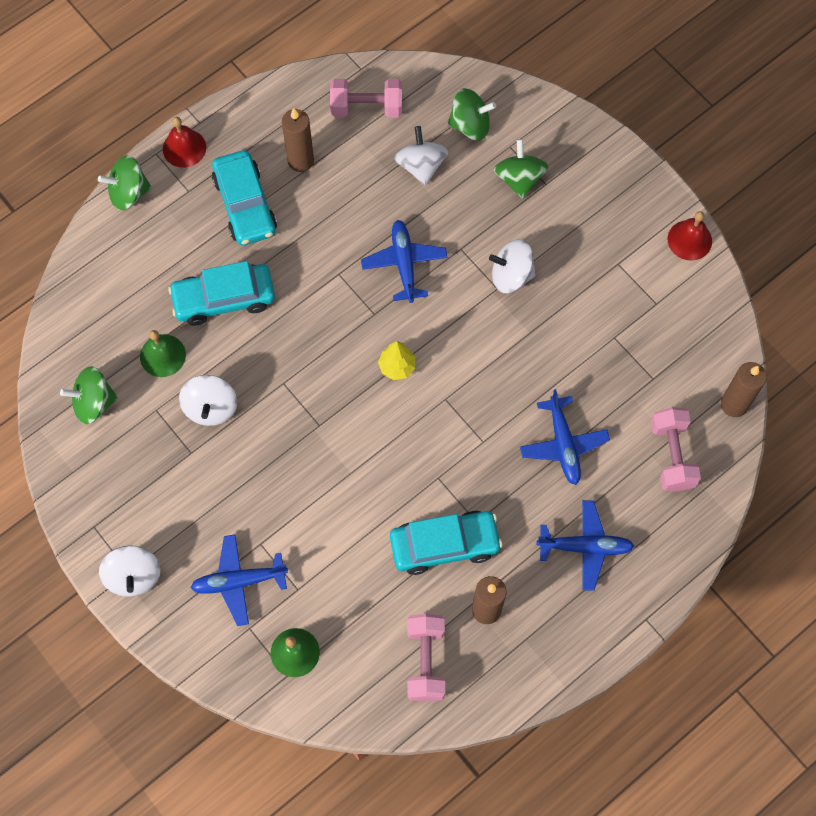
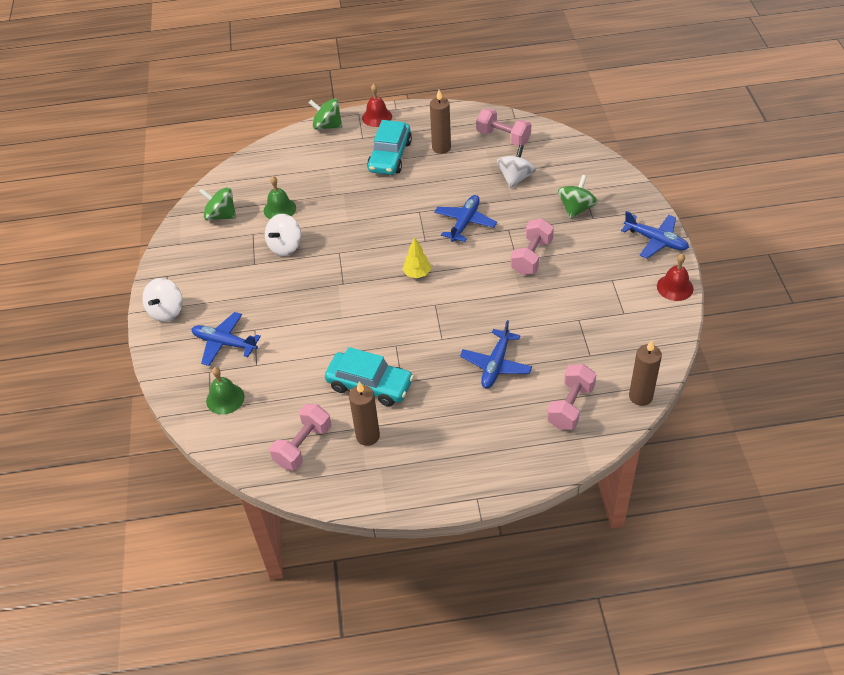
camera: 35 degrees right, 20 degrees down
turquoise car [168,261,275,325] -> none
green spinning top [448,88,496,141] -> none
white spinning top [489,240,536,293] -> pink dumbbell [511,219,554,275]
blue plane [537,500,634,591] -> blue plane moved to [621,211,689,259]

